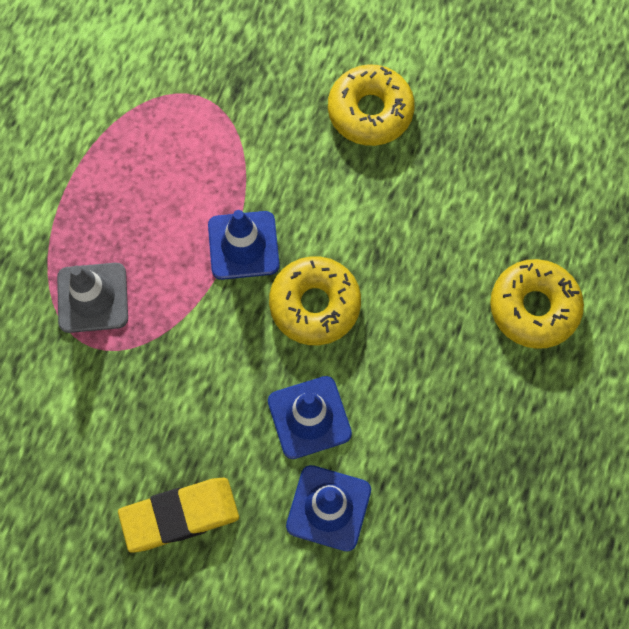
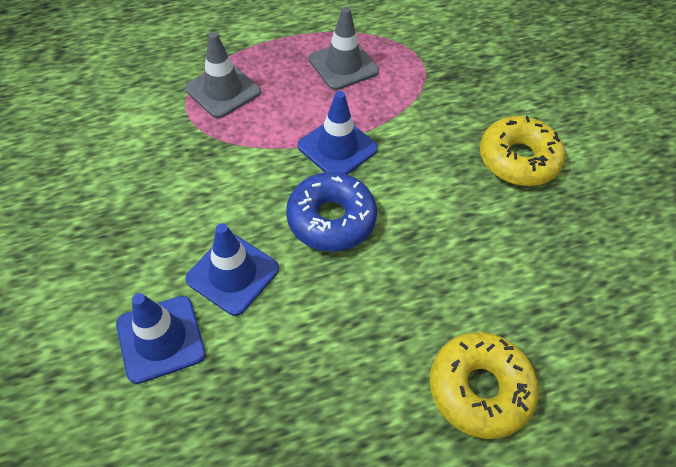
camera: 50 degrees right, 15 degrees down
yellow eraser [118,478,239,553] -> none
yellow donut [269,256,361,345] -> blue donut [286,172,377,252]
none -> grey traffic cone [309,7,379,90]

